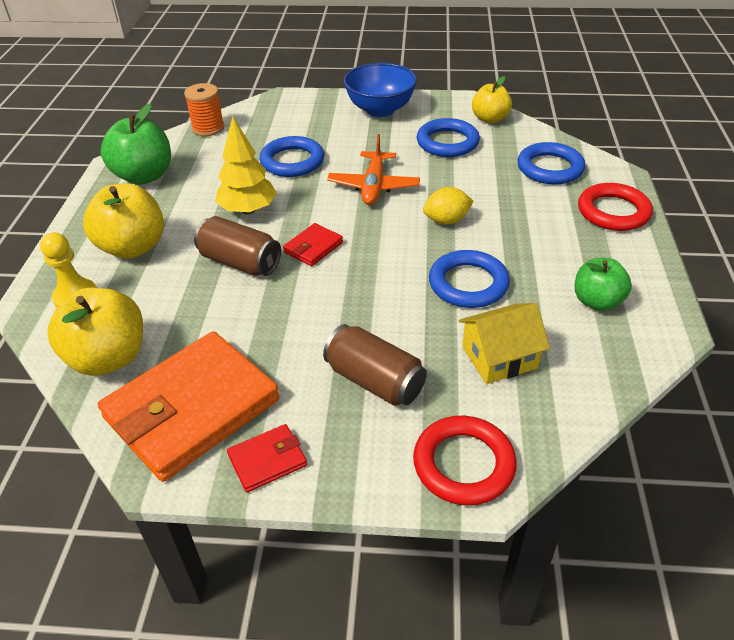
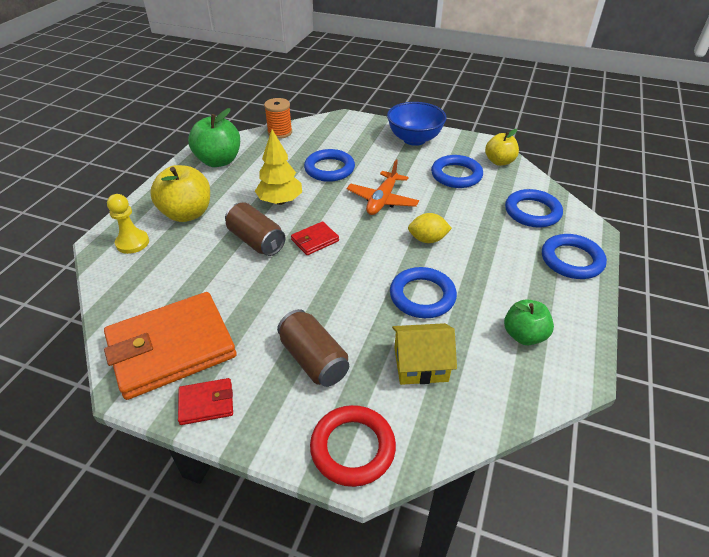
camera: 15 degrees right, 0 degrees up
yellow apple [47,288,143,376] -> none
red ring [578,183,653,231] -> blue ring [542,234,607,279]

